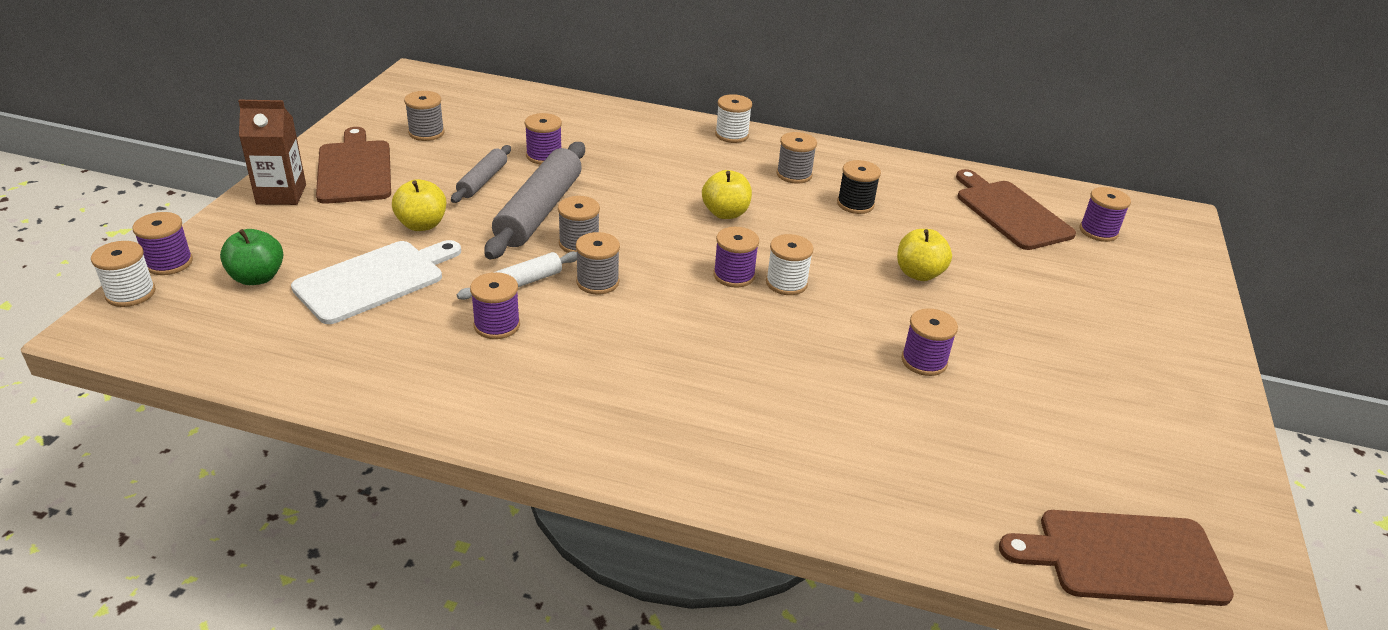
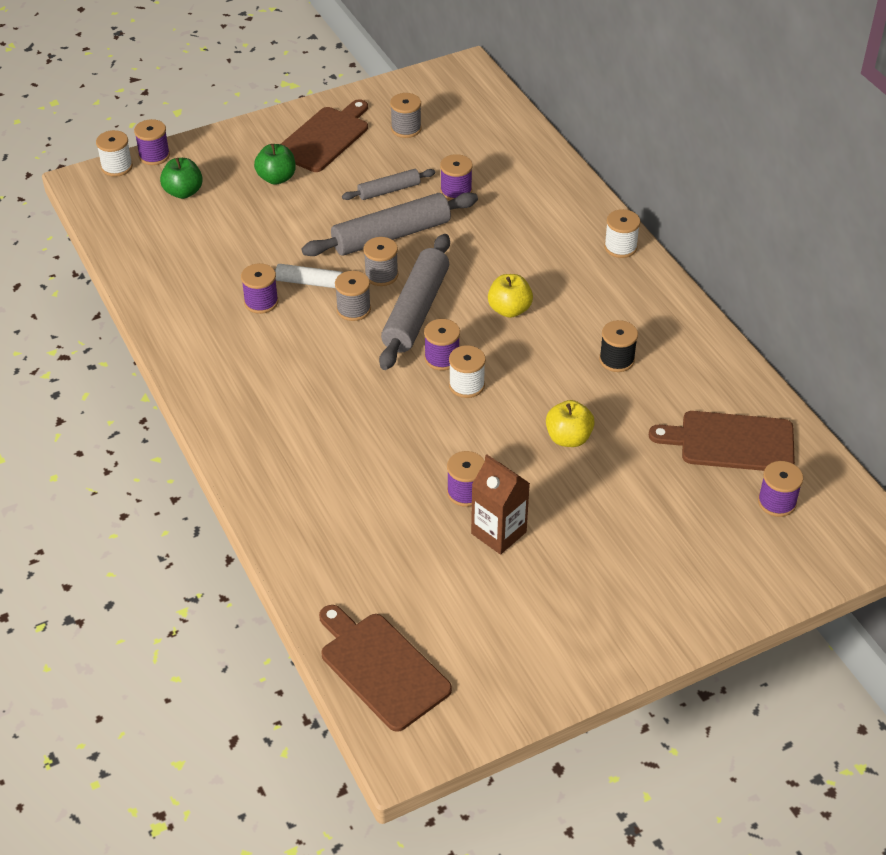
camera: 50 degrees right, 10 degrees up
brown carton [238,100,306,205] -> brown carton moved to [471,455,530,555]
white cutting board [291,240,461,324] -> none
yellow apple [392,179,446,231] -> none
grey spool [776,132,817,184] -> none
brown cutting board [956,169,1076,250] -> brown cutting board turned 105 degrees counterclockwise [649,411,795,471]
none -> green apple [254,144,296,185]
none -> grey rolling pin [379,234,450,370]

